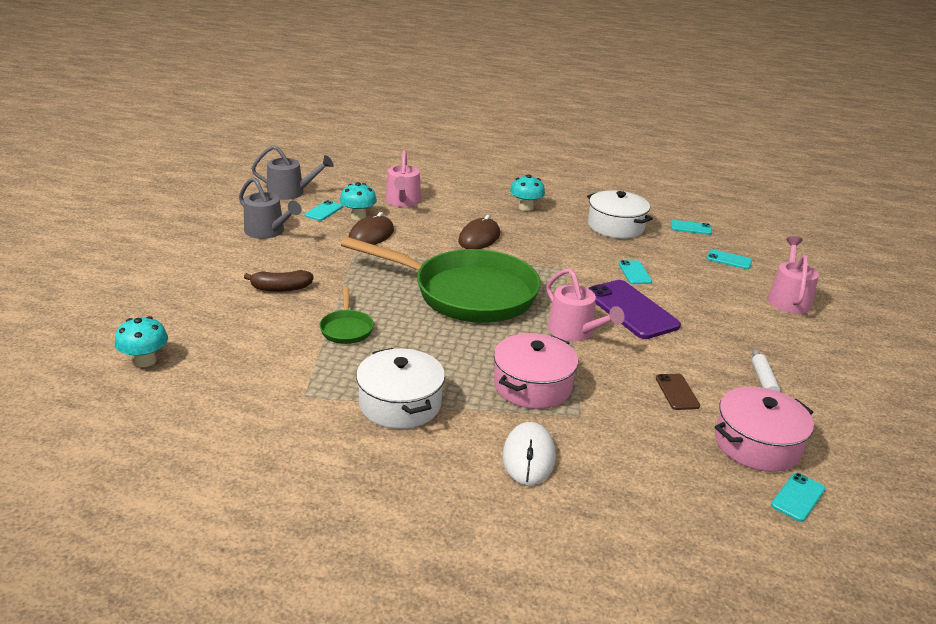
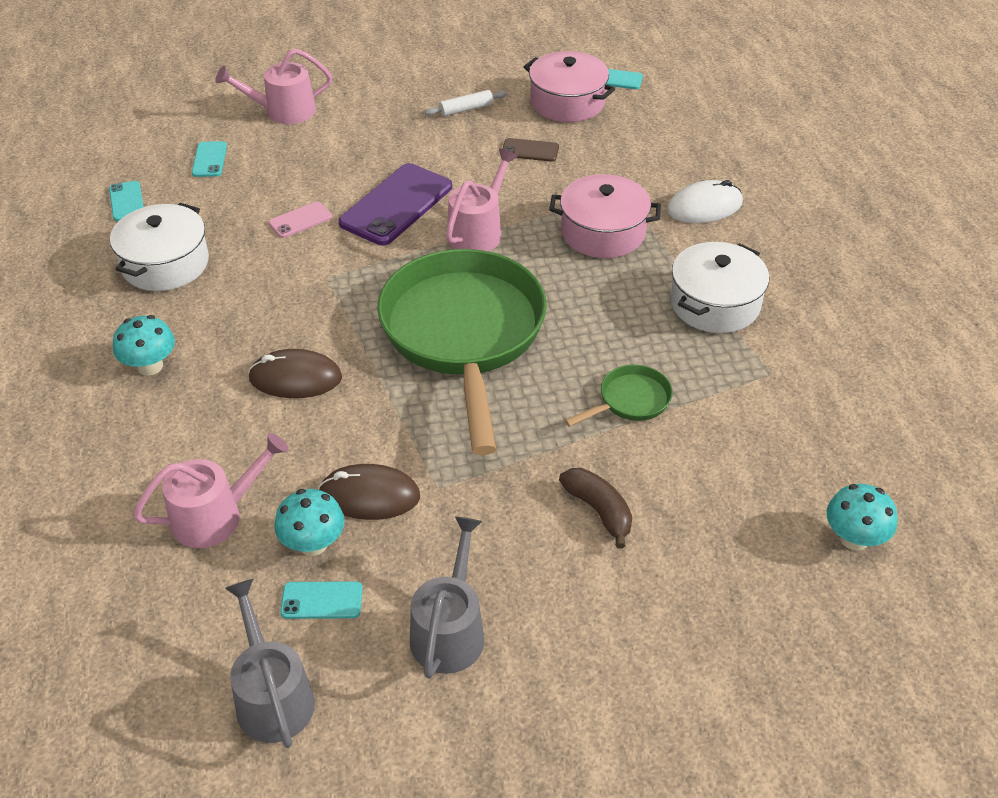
camera: 115 degrees left, 15 degrees up
turquoise phone [618,260,652,284] -> pink phone [269,201,332,238]
brown phone [656,374,700,410] -> brown phone turned 45 degrees clockwise [503,138,559,162]

